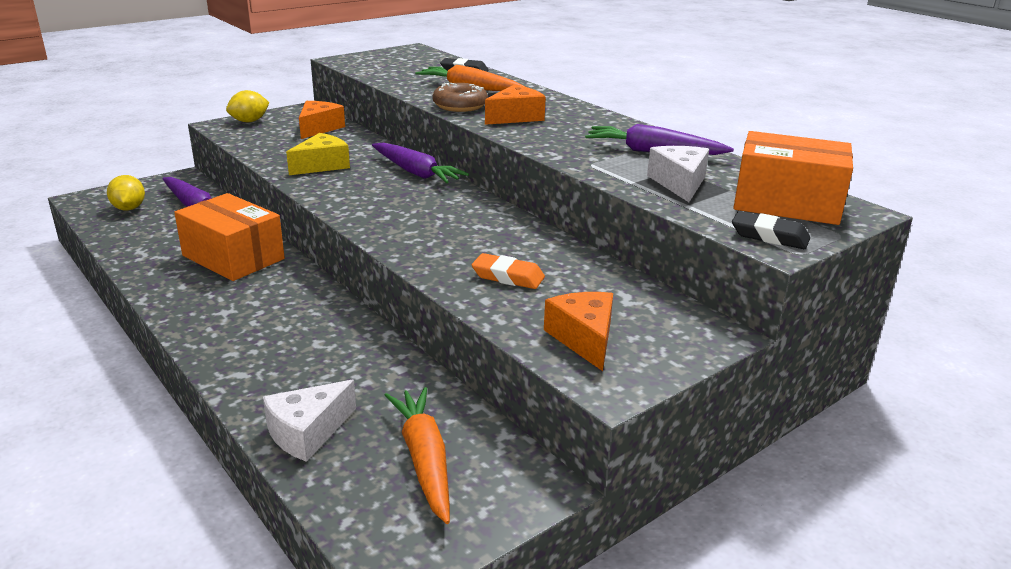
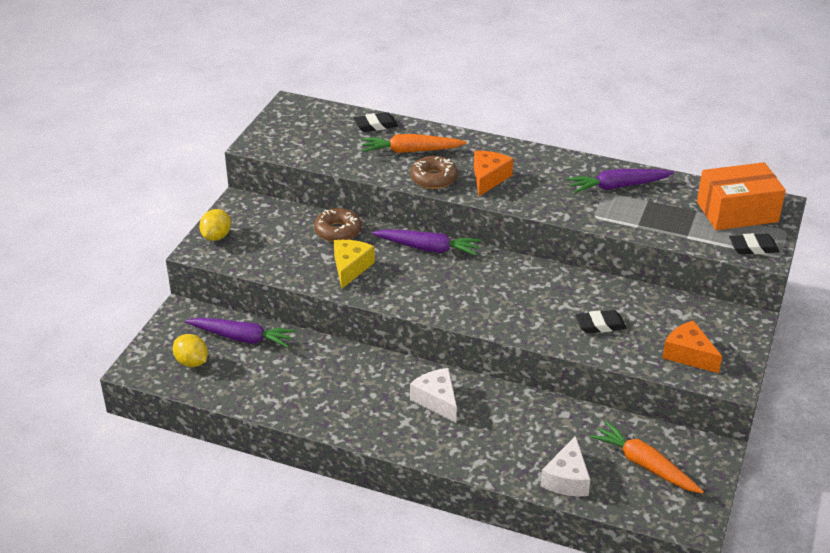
camera: 30 degrees left, 10 degrees up
orange box [174,193,285,281] -> none
orange cheese [299,101,345,139] -> none
orange eraser [472,253,545,289] -> black eraser [575,310,626,333]
white cheese [647,146,709,202] -> white cheese moved to [410,368,457,423]
none -> brown donut [314,208,361,242]

